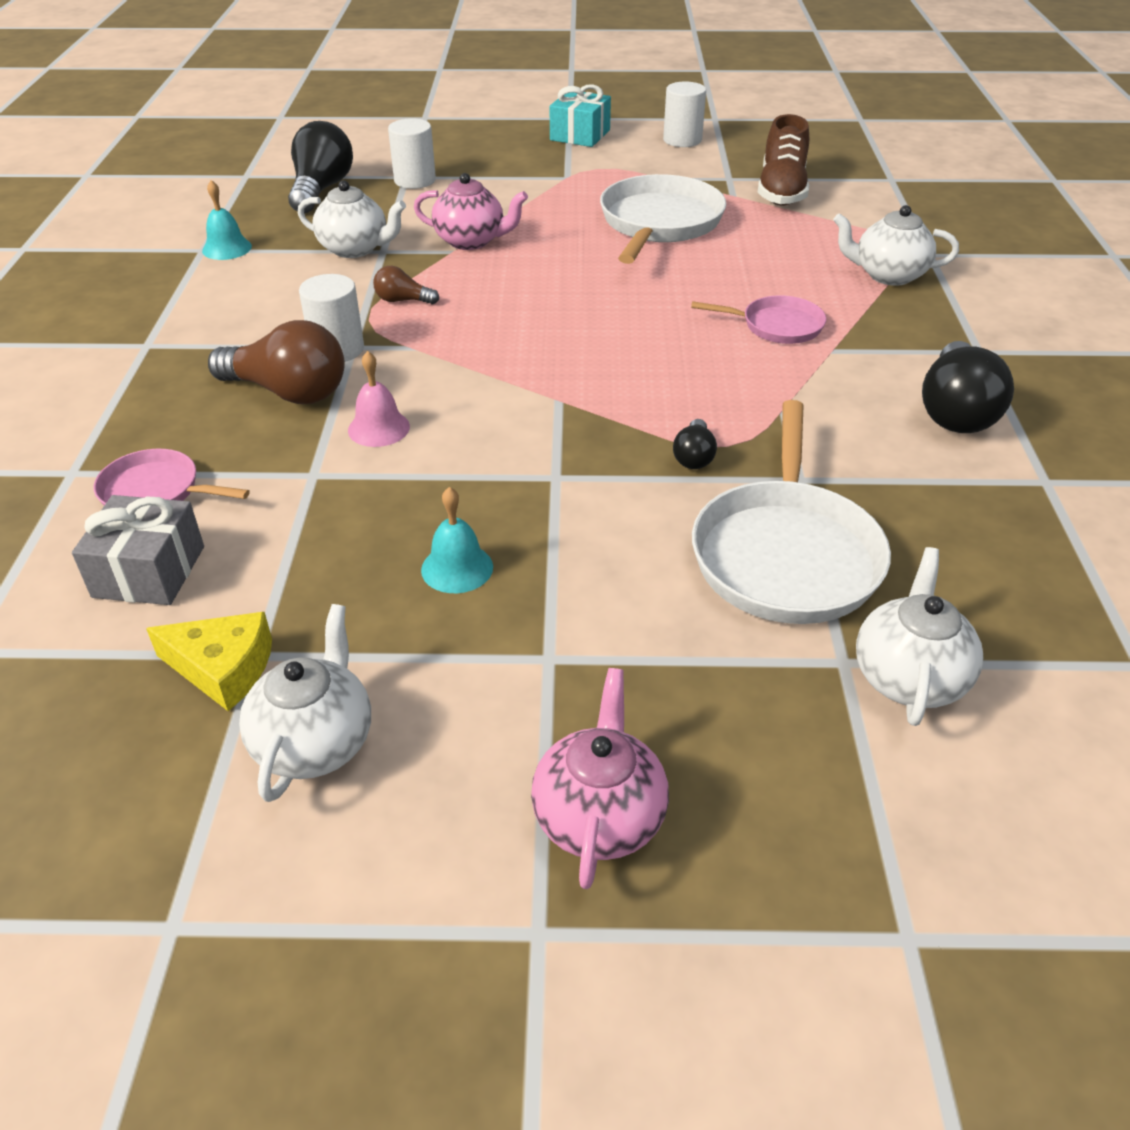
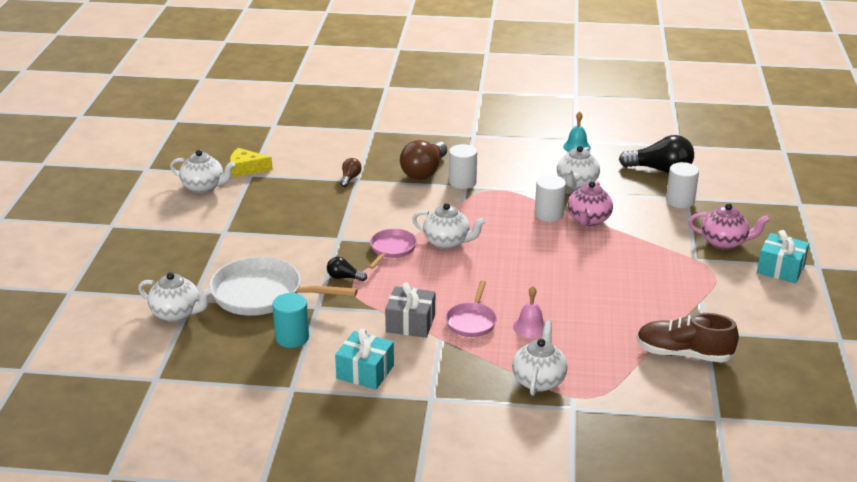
camera: 95 degrees right, 10 degrees down
grey gift [72,495,204,605] -> grey gift moved to [385,283,435,338]
pink pan [94,449,250,505] -> pink pan moved to [369,229,417,269]
yellow cheese [146,611,272,711] -> yellow cheese turned 75 degrees clockwise [230,148,273,178]
pink bell [348,351,410,447] -> pink bell moved to [513,286,545,338]
brown light bulb [373,266,439,304] -> brown light bulb moved to [340,158,362,187]
turquoise bell [421,487,493,593] -> none
pink teapot [531,668,669,889] -> pink teapot moved to [688,203,770,250]
white pan [600,174,726,264] -> none
white cylinder [663,81,706,147] -> white cylinder moved to [535,175,566,222]
black light bulb [922,341,1014,433] -> turquoise gift [335,329,394,390]
none -> turquoise cylinder [272,293,309,348]
none -> white teapot [412,203,486,249]

